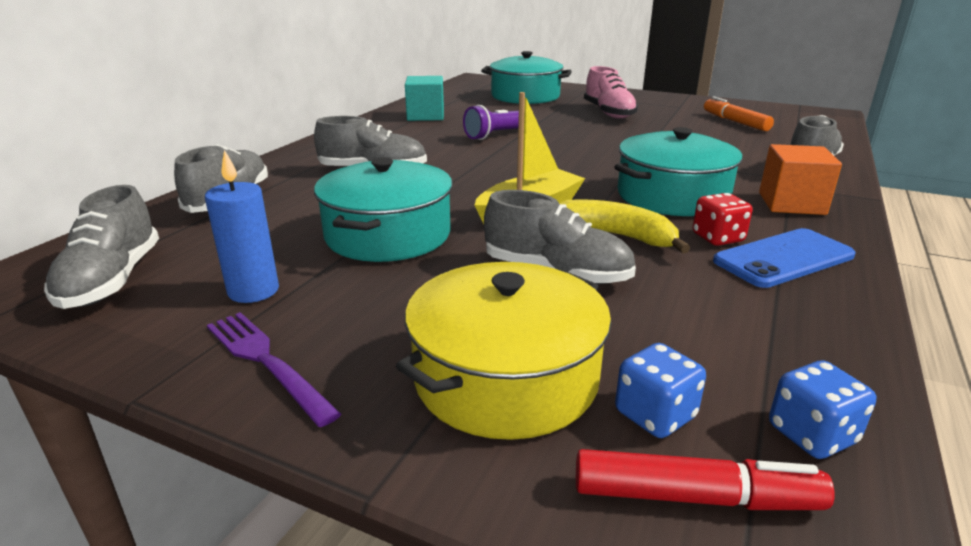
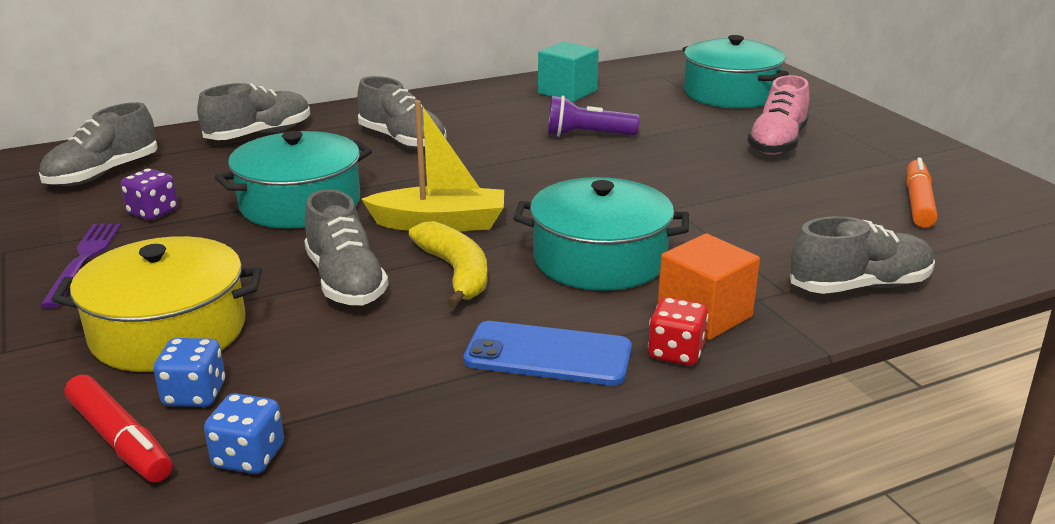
camera: 40 degrees right, 0 degrees up
blue candle [205,150,279,303] -> purple dice [120,168,178,220]
red dice [693,193,752,246] -> red dice moved to [648,297,709,366]

